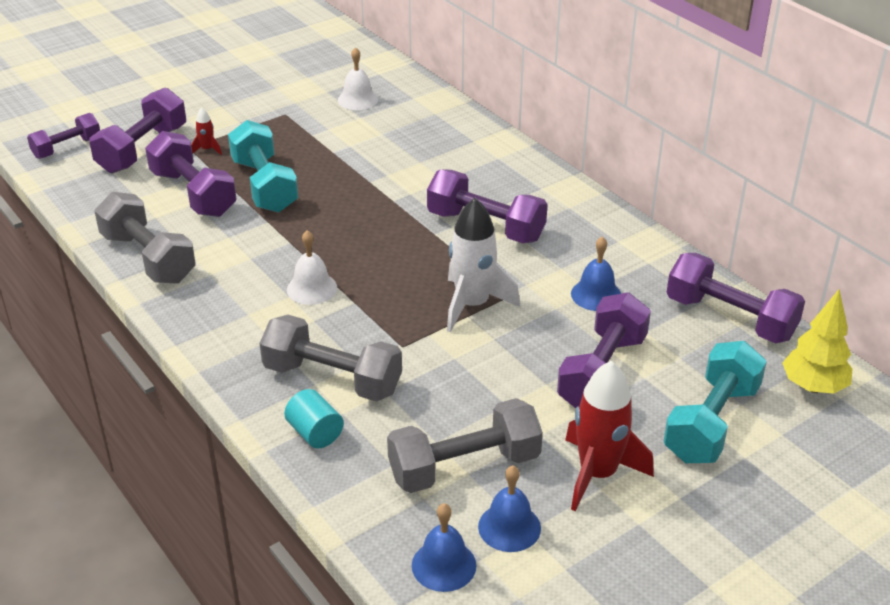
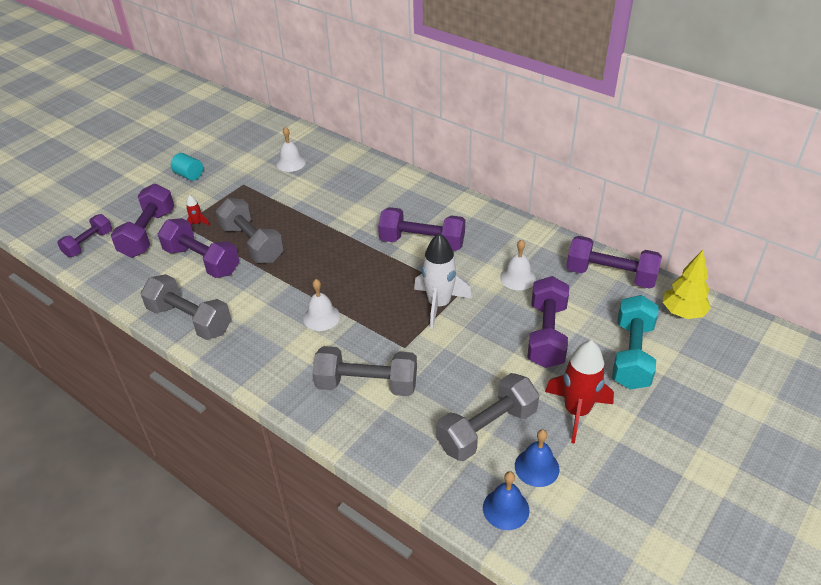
camera: 15 degrees left, 5 degrees up
turquoise dumbbell [228,120,298,213] -> grey dumbbell [216,198,284,263]
turquoise cylinder [284,389,344,448] -> turquoise cylinder moved to [171,153,203,181]
blue bell [571,236,621,311] -> white bell [500,240,536,290]

